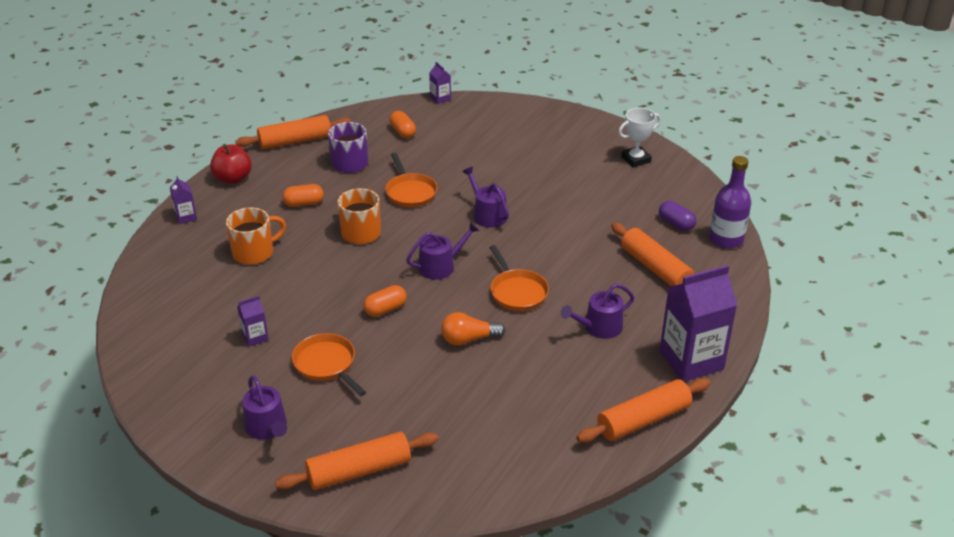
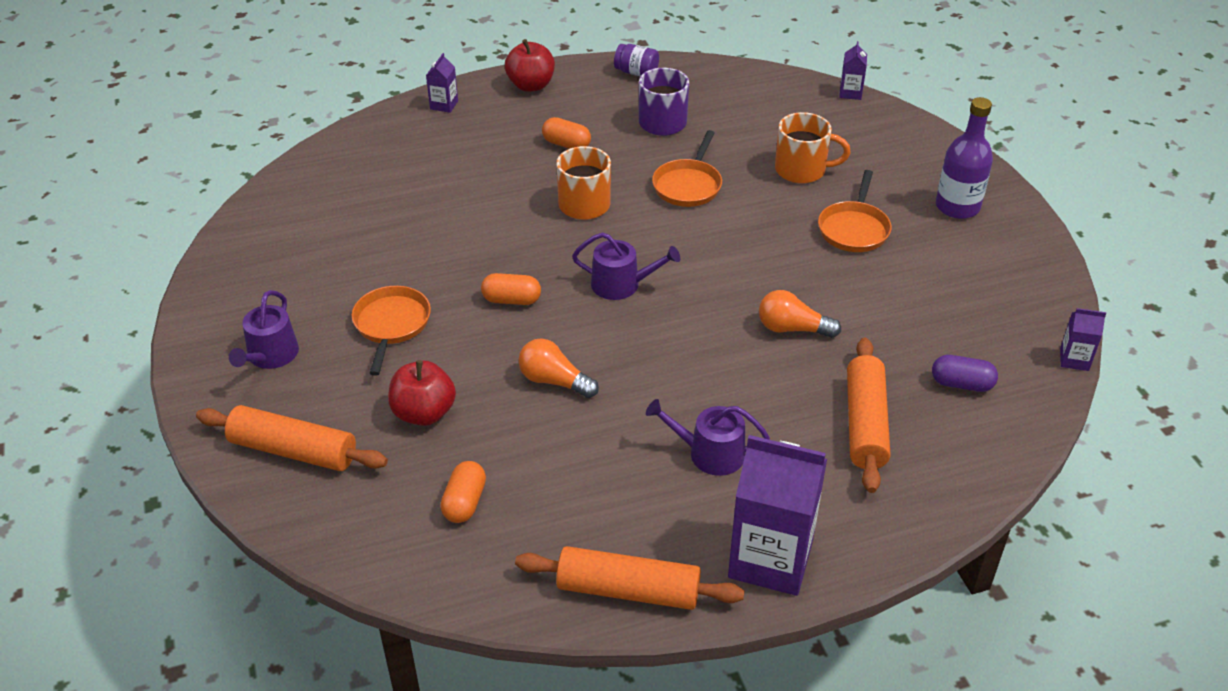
camera: 40 degrees right, 5 degrees up
orange mug [226,207,286,265] -> orange mug moved to [775,112,851,184]
orange rolling pin [235,115,352,149] -> purple jar [614,44,659,76]
purple carton [237,296,269,347] -> purple carton moved to [1060,308,1106,371]
orange capsule [389,111,416,138] -> orange capsule moved to [440,461,486,523]
purple watering can [462,167,509,228] -> none
orange pan [489,245,549,311] -> orange pan moved to [818,170,892,252]
white trophy [618,108,661,168] -> none
purple capsule [659,201,696,231] -> purple capsule turned 75 degrees counterclockwise [932,355,998,392]
purple bottle [709,156,751,249] -> purple bottle moved to [936,97,993,219]
none -> red apple [388,360,456,426]
none -> orange light bulb [759,290,841,338]

